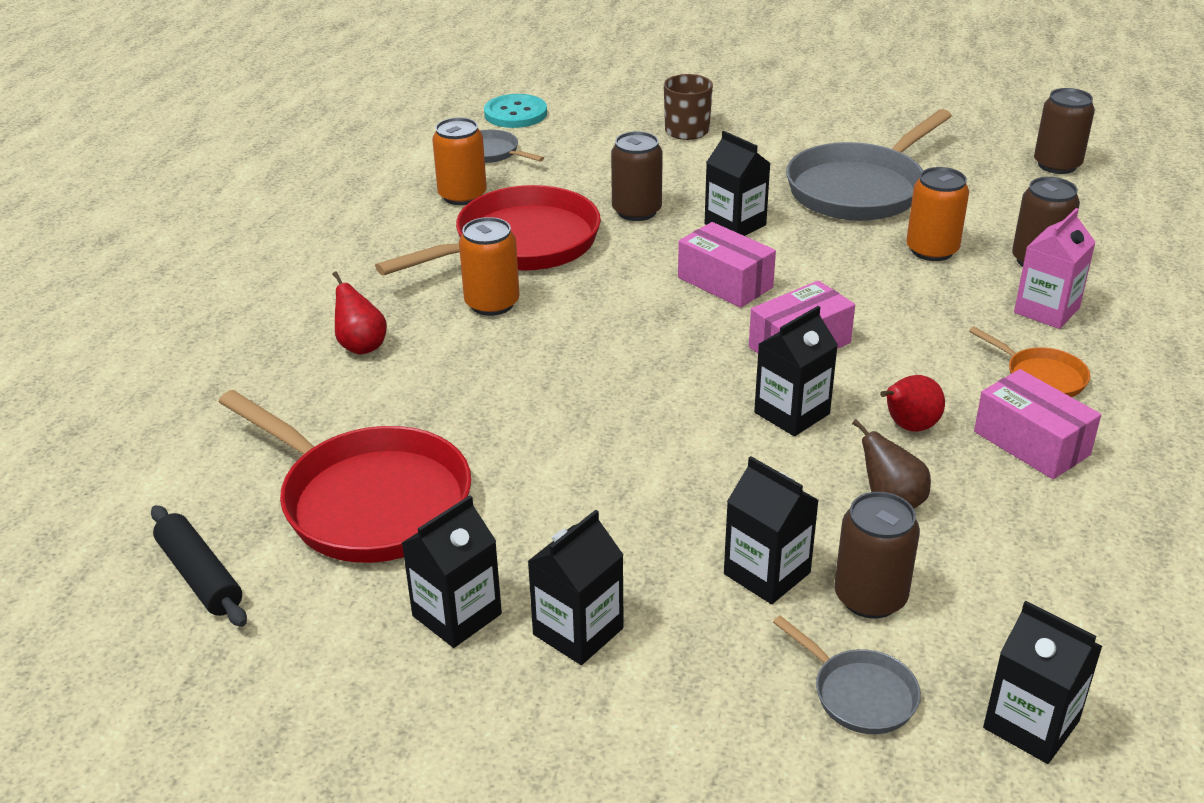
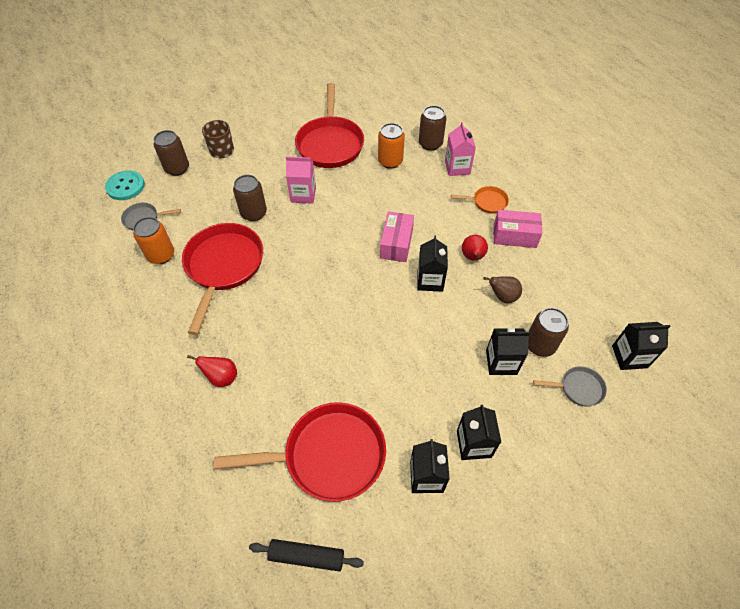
camera: 45 degrees left, 20 degrees up
orange can [459,217,520,316] -> none
pink box [678,222,776,308] -> none
black carton [704,131,771,236] -> pink carton [286,157,316,204]
grey pan [786,109,952,221] -> red pan [295,83,364,168]
brown can [1034,88,1095,174] -> brown can moved to [154,130,189,176]

